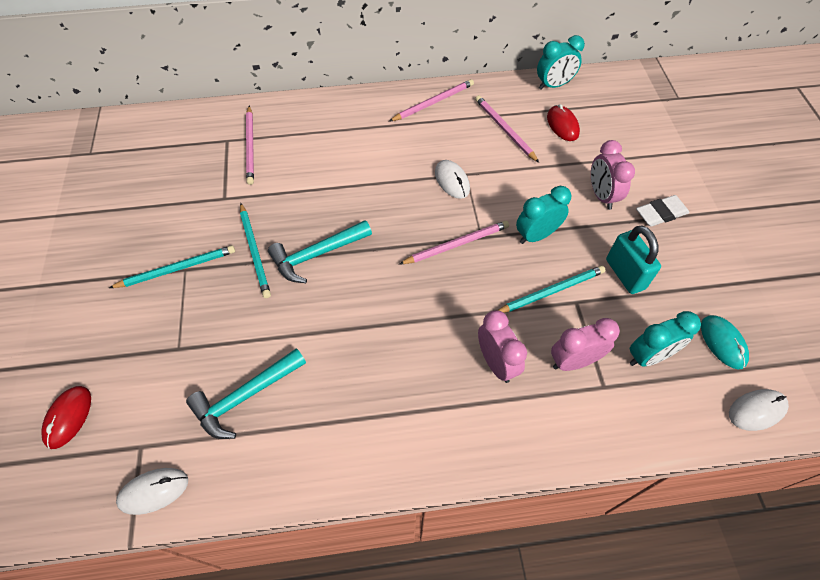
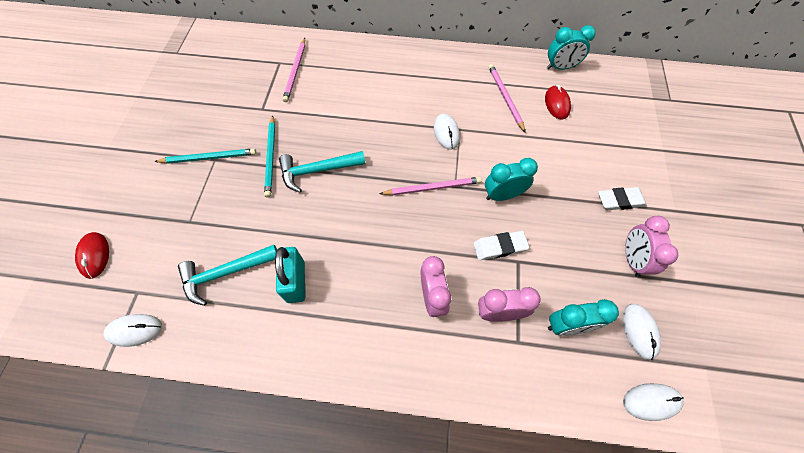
camera: 15 degrees right, 5 degrees up
red mouse [41,386,91,449] -> red mouse turned 45 degrees counterclockwise [75,232,109,279]
pink pencil [389,79,474,122] -> none
turquoise pencil [498,266,605,313] -> white eraser [473,231,529,260]
pink clock [591,140,635,210] -> pink clock moved to [625,216,678,277]
turquoise padlock [606,225,661,294] -> turquoise padlock moved to [275,247,305,303]
turquoise mouse [701,315,749,369] -> white mouse [623,304,661,360]

